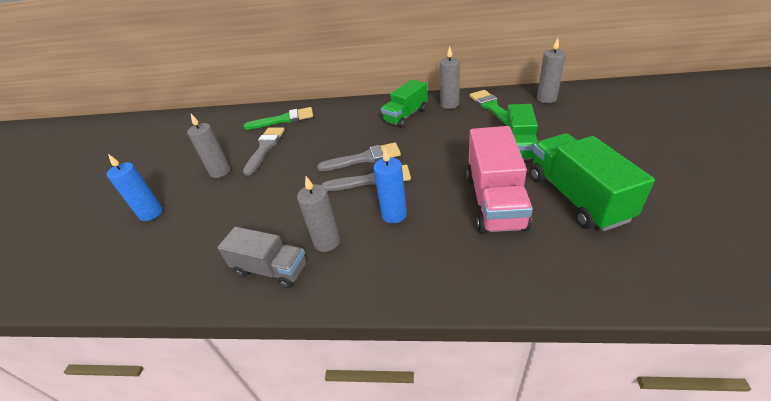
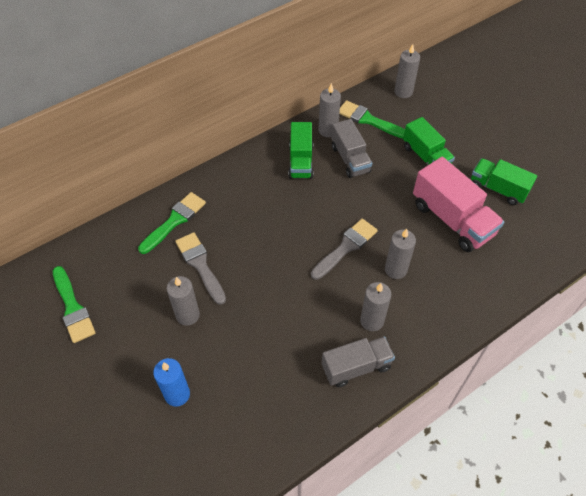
camera: 45 degrees left, 15 degrees up
grey brush [317,142,401,171] -> none
blue candle [373,148,407,223] -> grey candle [385,229,416,279]
green truck [530,133,655,231] -> green truck [471,158,537,205], size x0.66
none -> green brush [53,266,95,343]
none -> grey truck [331,119,372,178]

